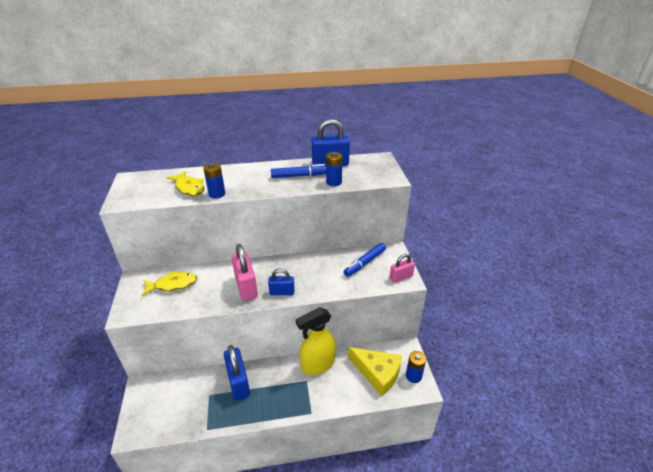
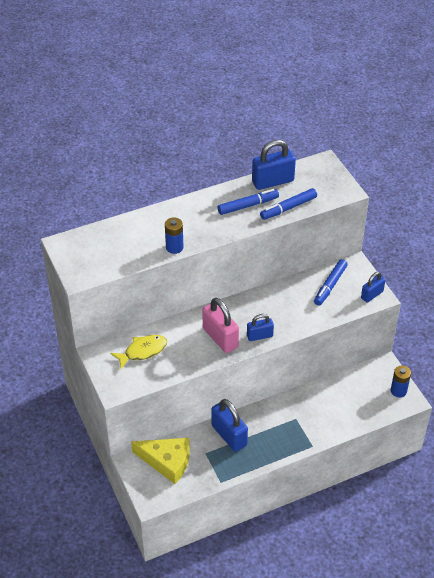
camera: 15 degrees left, 10 degrees up
yellow fish [166,171,204,196] -> none
yellow spray bottle [296,307,336,375] -> none
blue battery [326,152,343,186] -> blue marker [260,188,317,220]
yellow cheese [348,347,402,396] -> yellow cheese moved to [131,438,190,484]
pink padlock [390,254,415,283] -> blue padlock [361,272,385,303]

